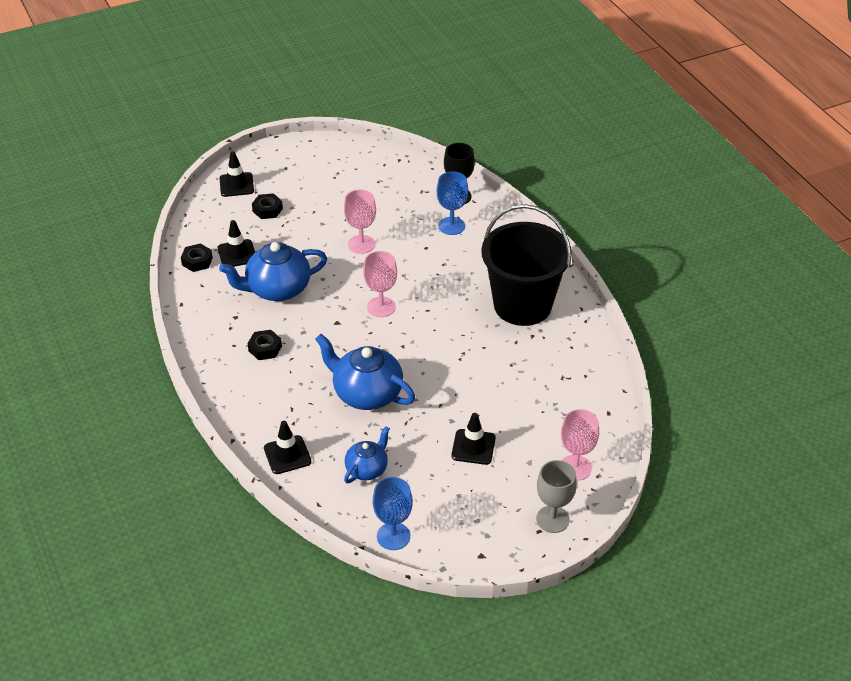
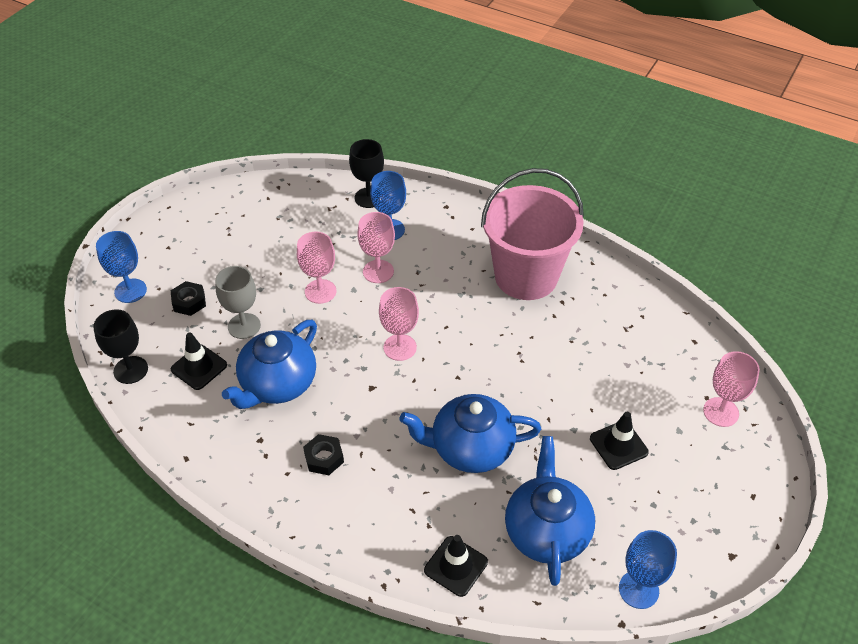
camera: 35 degrees left, 5 degrees up
black nut [181,243,213,272] -> none
black traffic cone [219,152,254,197] -> blue goblet [96,231,147,303]
blue teapot [344,426,390,483] -> blue teapot [505,436,595,586], size x1.71
black bucket [481,204,572,326] -> pink bucket [481,168,584,300]
grey goblet [536,460,577,533] -> grey goblet moved to [215,266,261,339]
none -> black goblet [93,309,148,384]
none -> pink goblet [357,212,395,283]

